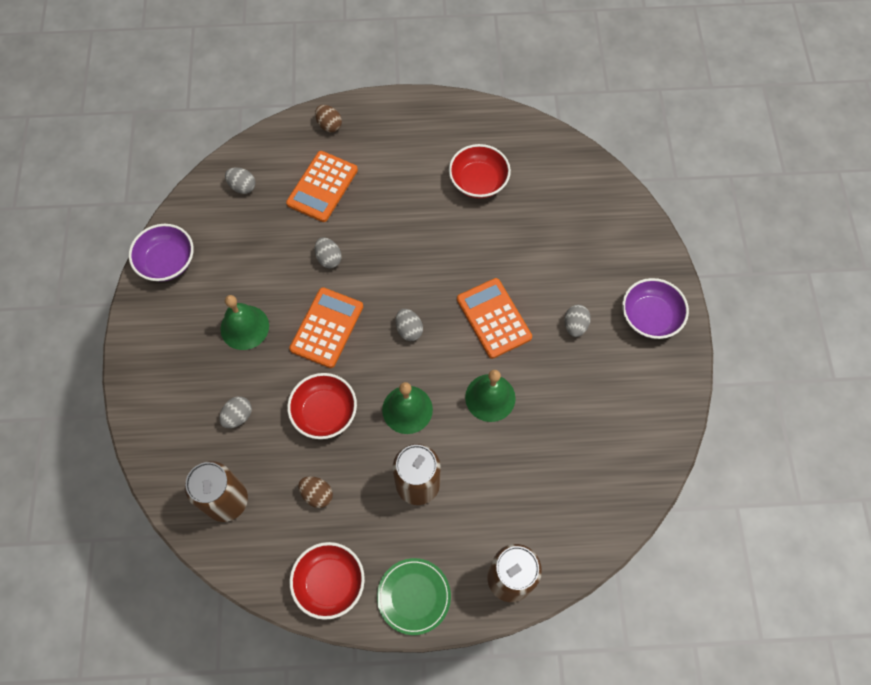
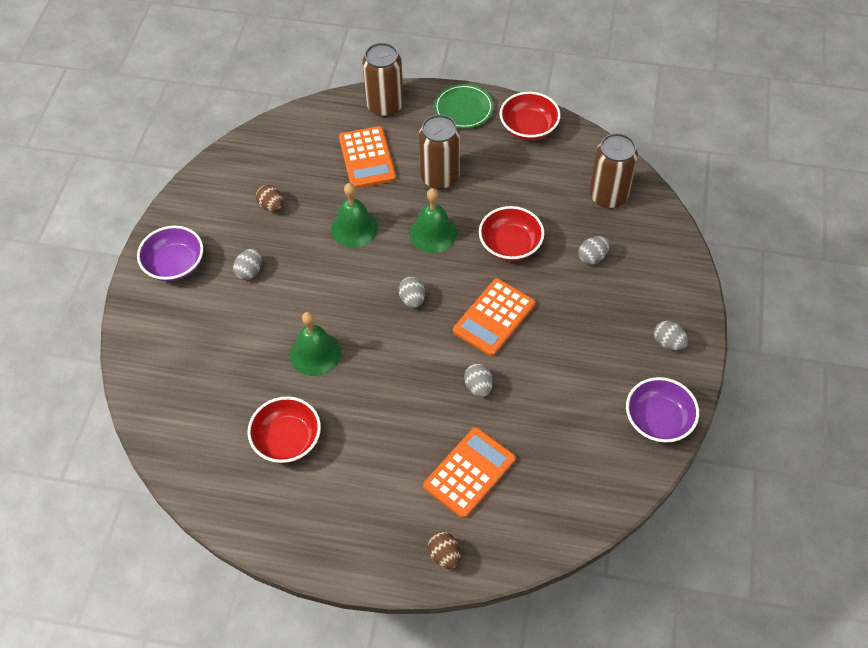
camera: 165 degrees left, 10 degrees down
green bell [220,295,269,350] -> green bell moved to [290,312,341,376]
grey egg [225,167,255,194] -> grey egg moved to [654,321,688,350]
brown egg [298,476,333,508] -> brown egg moved to [256,185,284,212]
orange calculator [457,278,532,359] -> orange calculator moved to [339,126,396,189]

